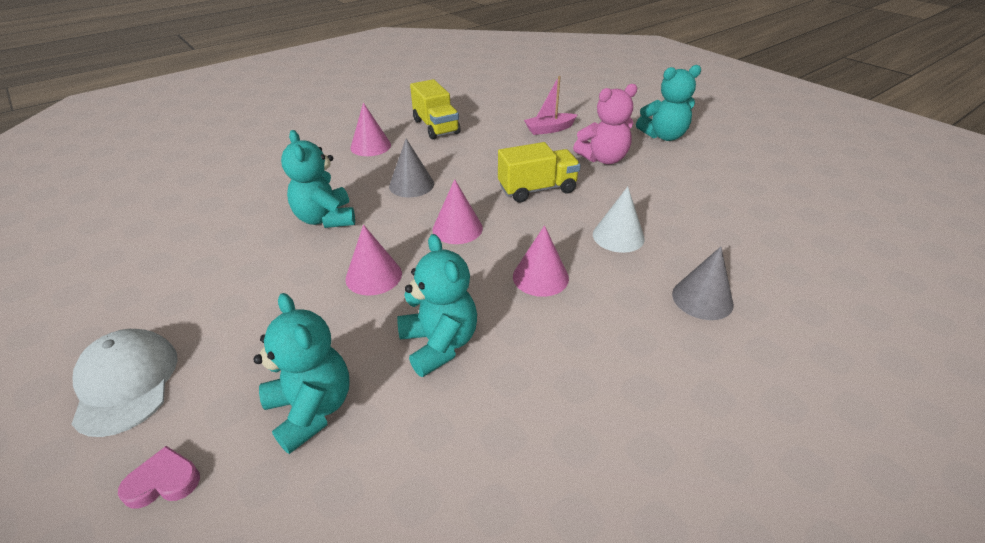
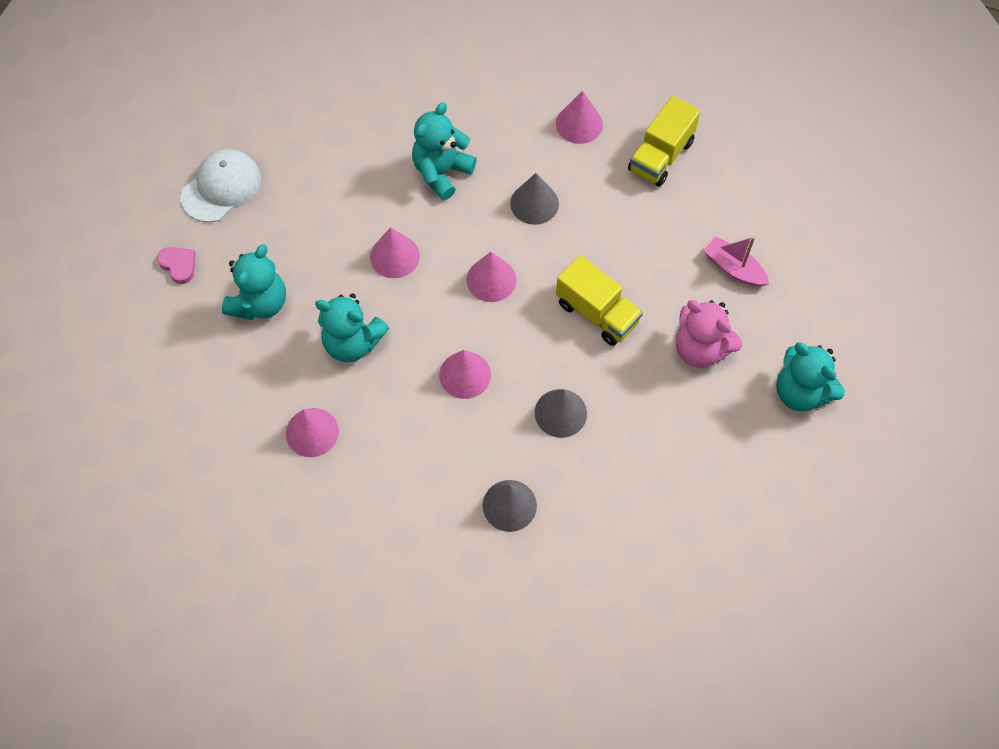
camera: 60 degrees right, 25 degrees up
turquoise teddy bear [397,234,477,377] -> turquoise teddy bear turned 75 degrees clockwise [315,293,389,362]
white cone [593,187,645,253] -> grey cone [535,389,587,438]
none -> pink cone [286,408,339,457]

